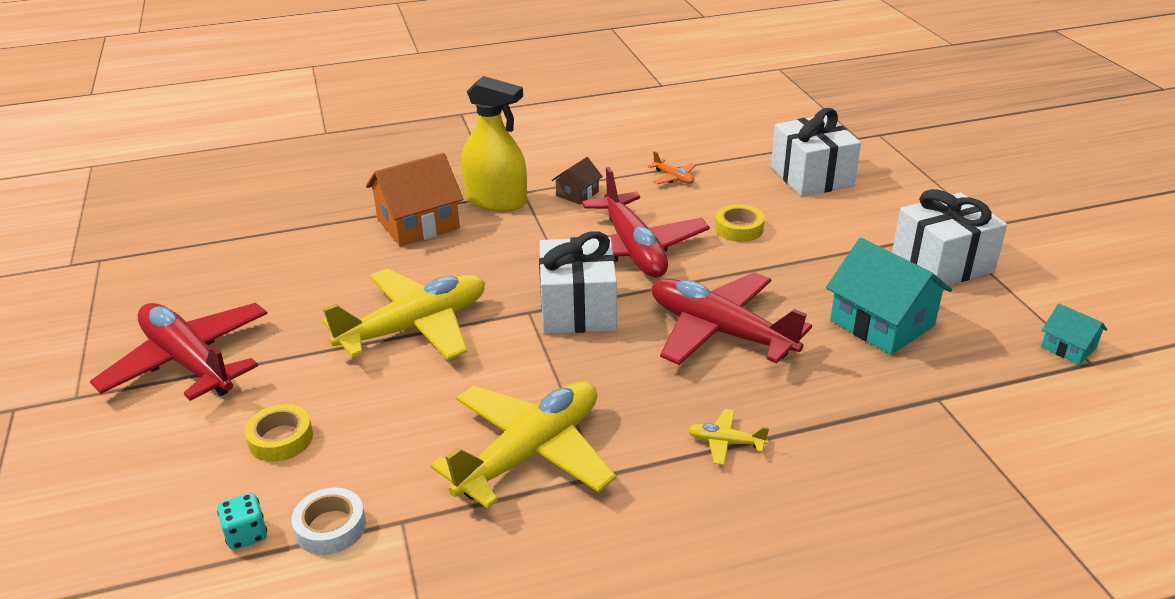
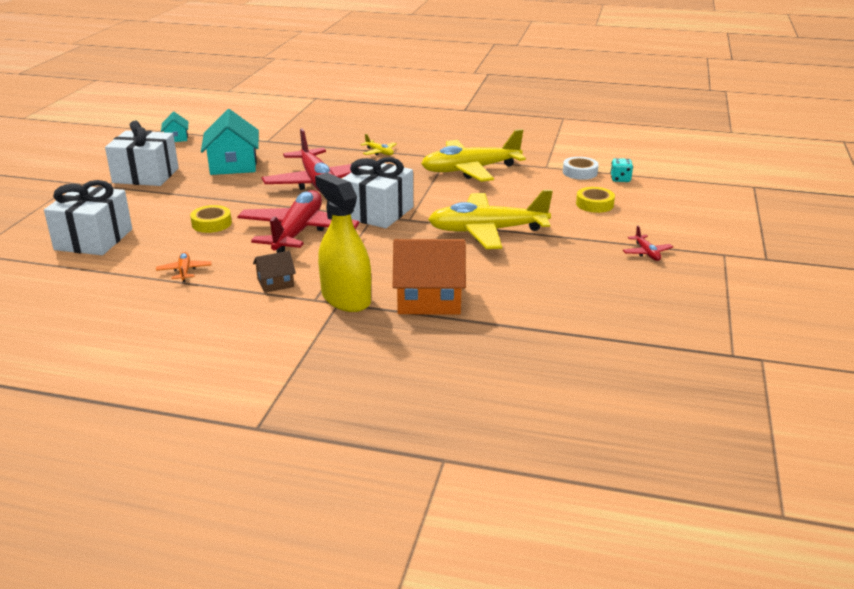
camera: 150 degrees left, 5 degrees down
red plane [90,303,267,401] -> red plane [623,225,673,261], size x0.41

